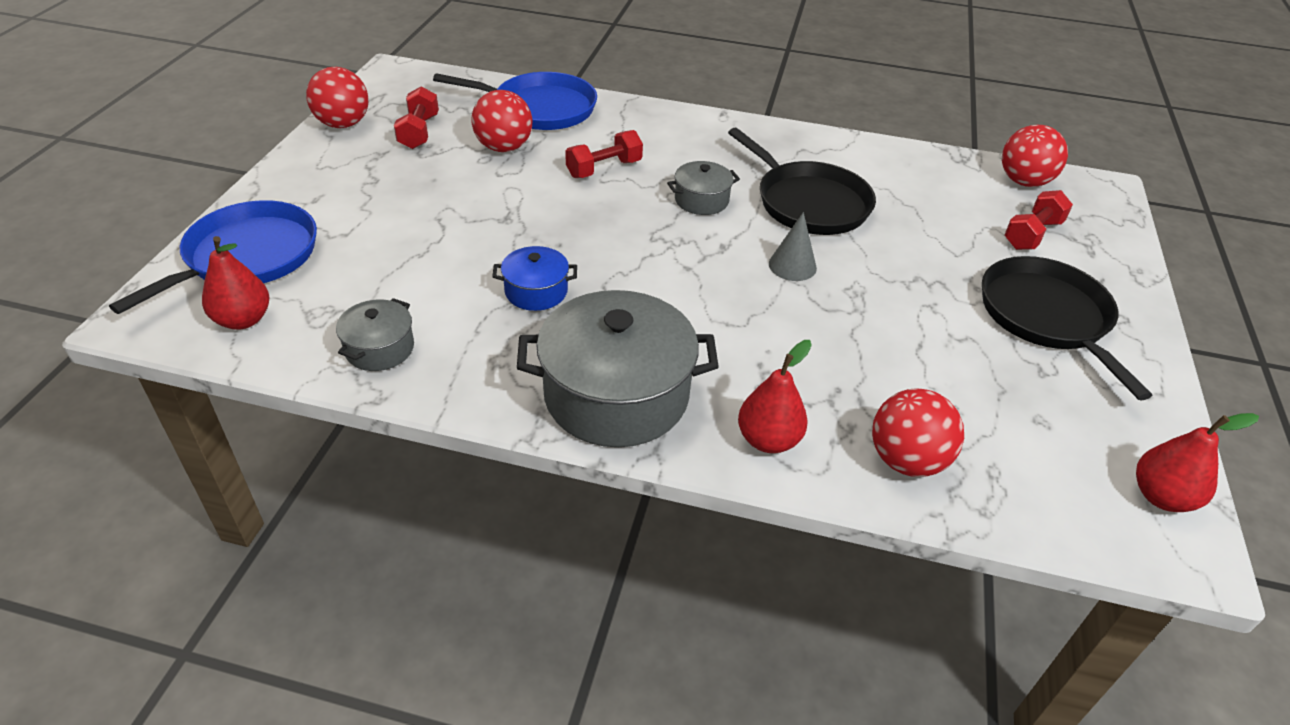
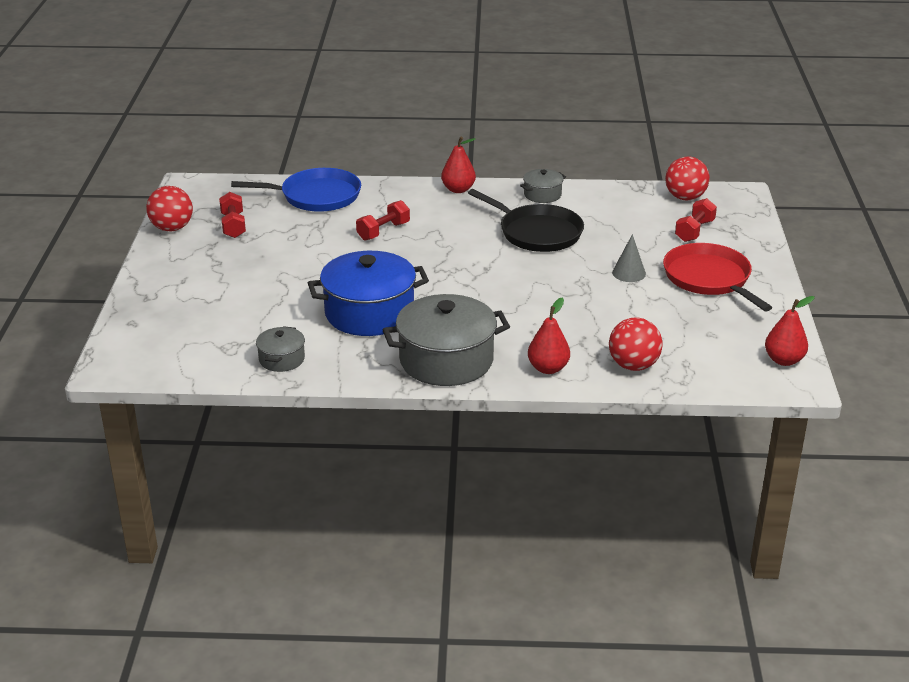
camera: 10 degrees left, 10 degrees down
blue pan [109,200,317,314] -> none
red pear [202,236,269,329] -> red pear moved to [441,137,476,193]
red ball [472,90,532,152] -> none
blue pot [492,246,577,311] -> blue pot [308,251,429,336], size x2.05
grey pot [667,161,740,215] -> grey pot moved to [520,169,566,203]
grey cone [769,212,817,281] -> grey cone moved to [612,234,646,282]
black pan [982,256,1153,400] -> red pan [663,243,772,312]

